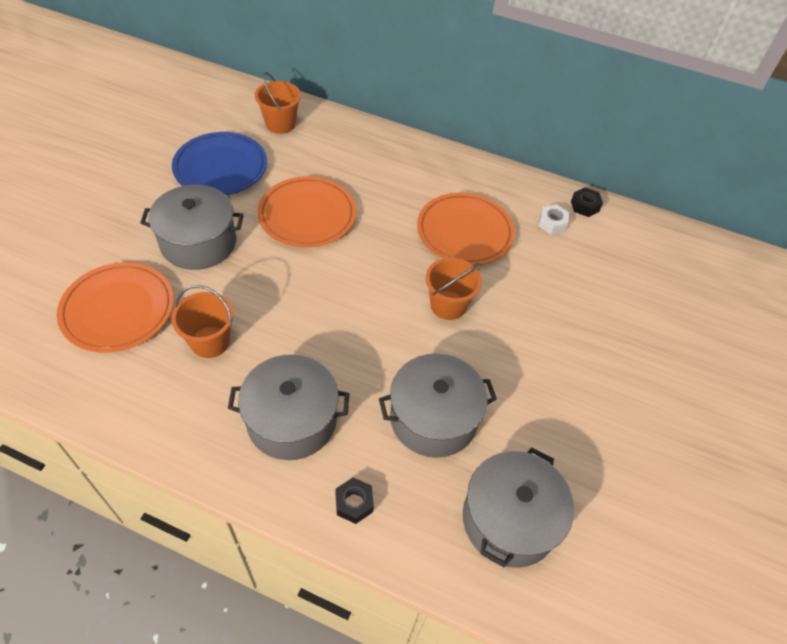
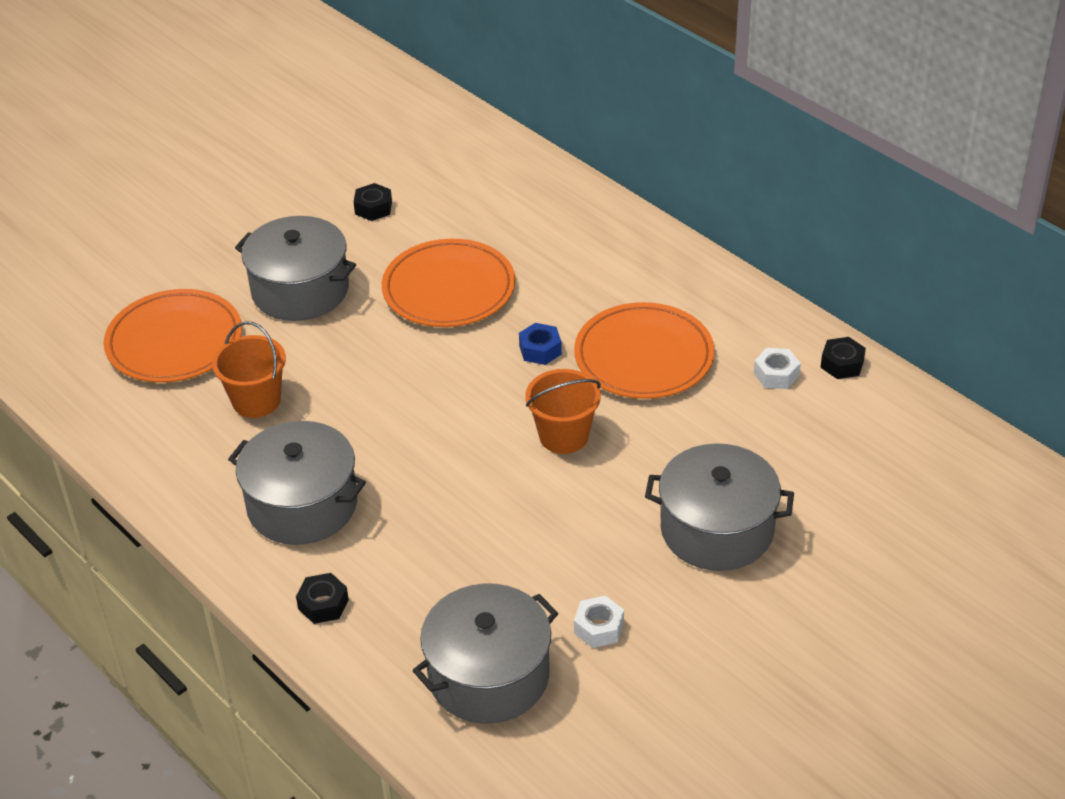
camera: 30 degrees right, 10 degrees down
blue plate [172,132,267,195] -> black nut [354,183,392,221]
orange bucket [255,72,301,134] -> none
grey pot [379,353,497,458] -> grey pot moved to [645,443,794,571]
none -> blue nut [519,323,562,365]
none -> white nut [574,595,624,648]

